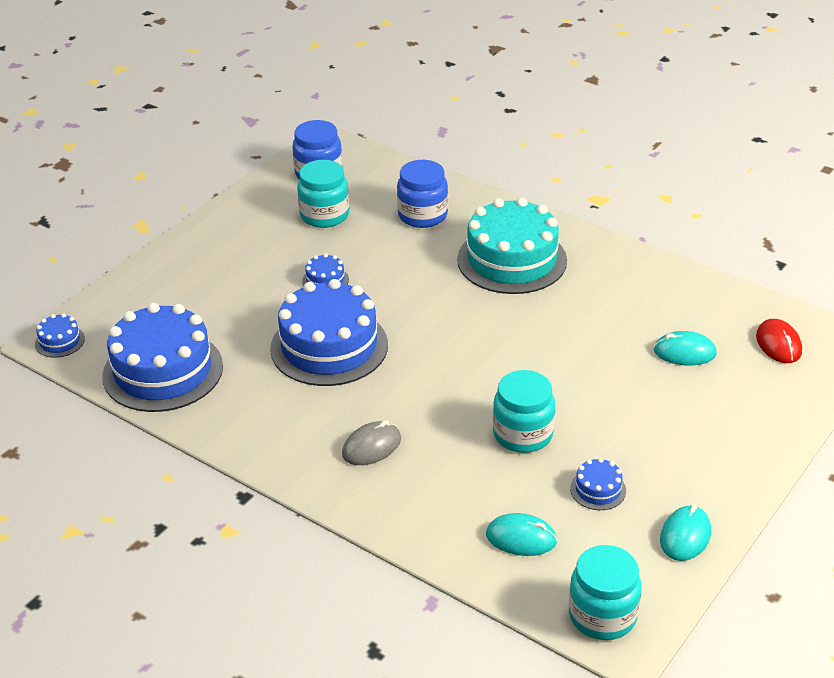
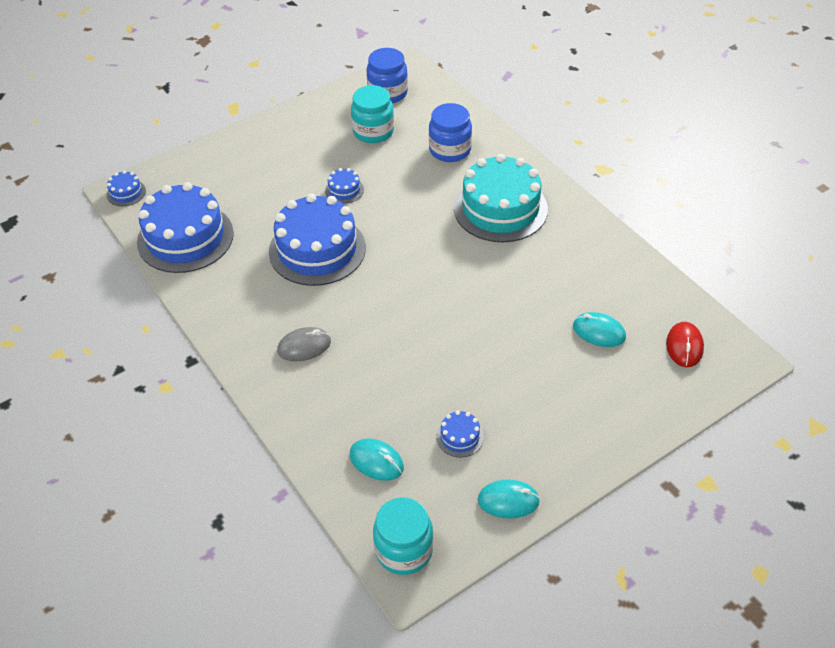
camera: 20 degrees right, 10 degrees up
turquoise jar [493,370,555,453] -> none
turquoise mouse [660,504,711,561] -> turquoise mouse turned 45 degrees clockwise [478,479,540,518]

